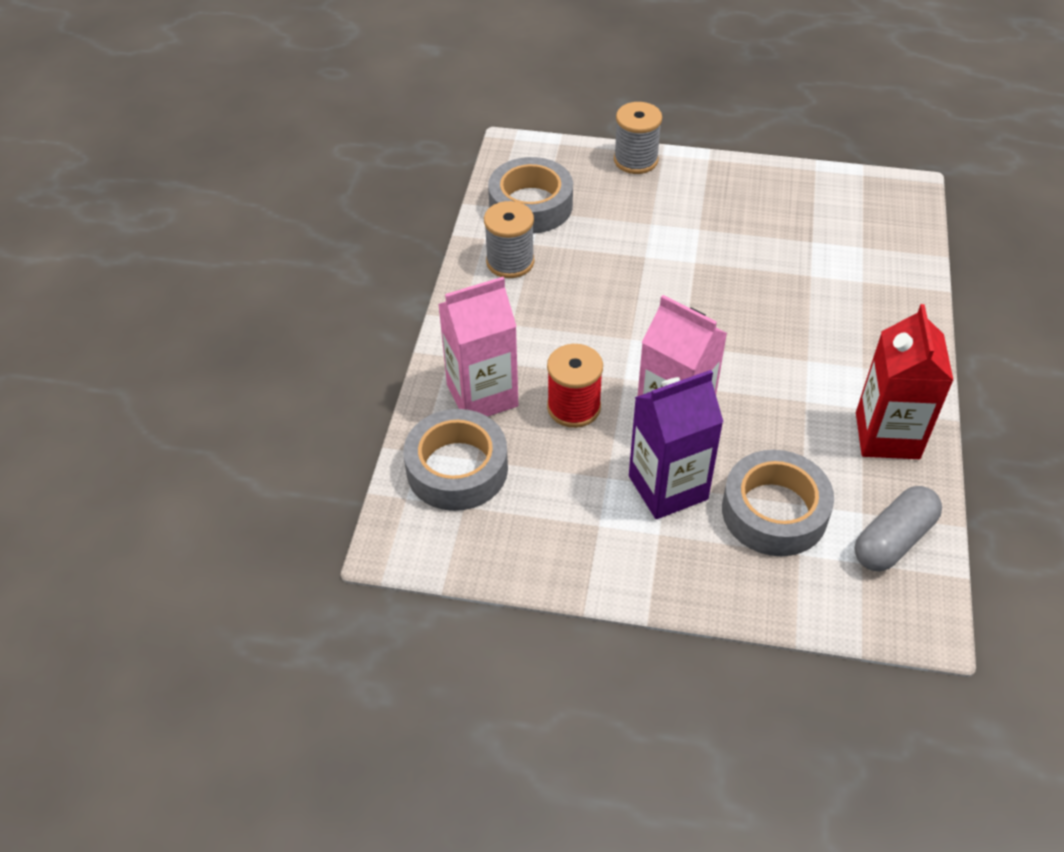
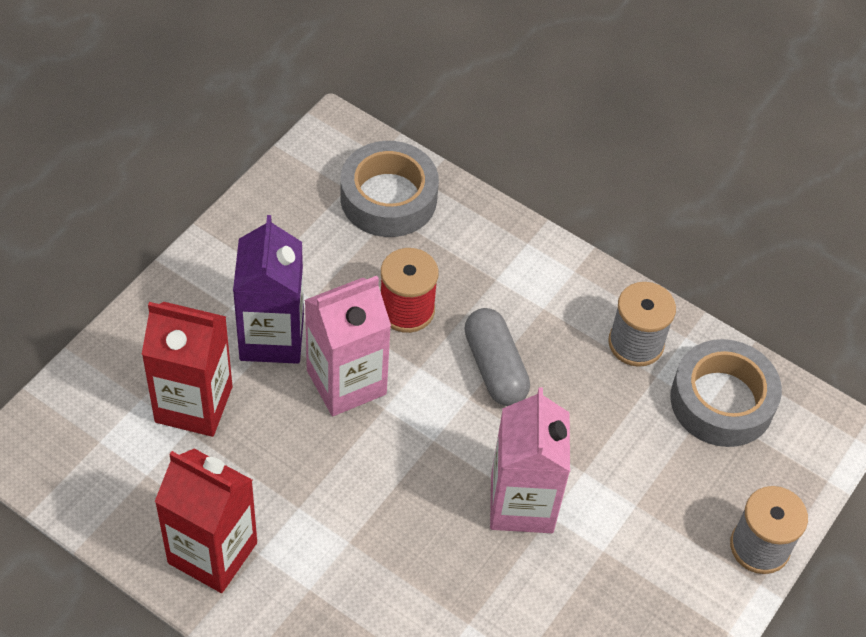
camera: 110 degrees right, 5 degrees up
pink carton [438,277,518,417] -> pink carton moved to [490,387,570,533]
grey tape [722,450,834,556] -> red carton [142,302,232,437]
grey capsule [854,486,942,571] -> grey capsule moved to [464,308,530,406]

